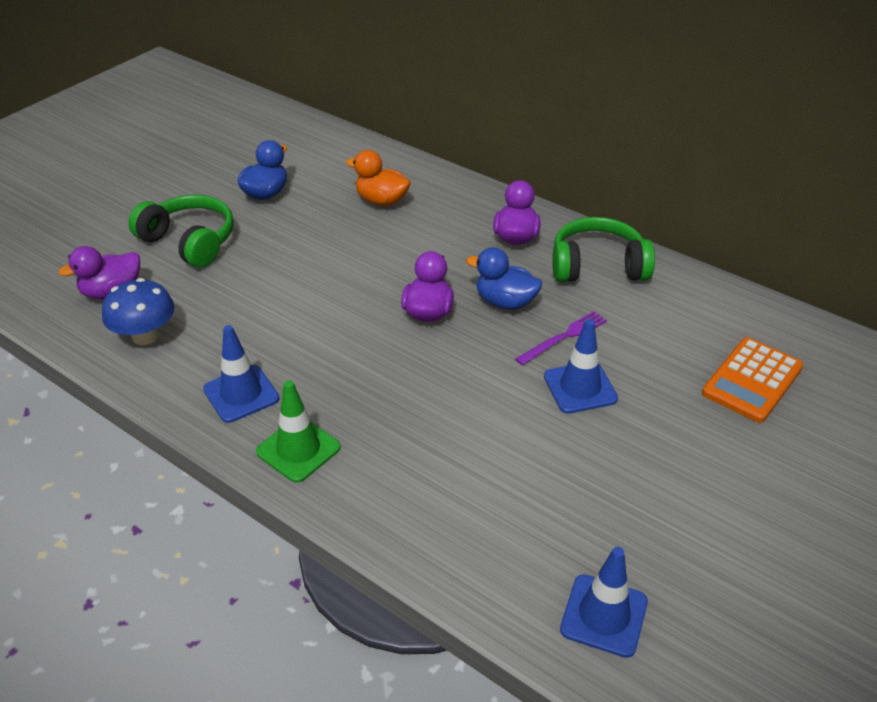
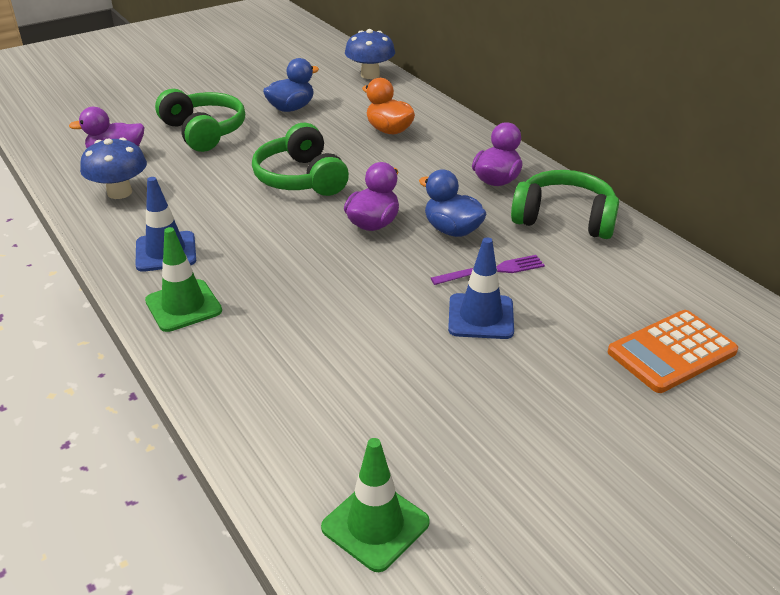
camera: 20 degrees right, 5 degrees down
blue traffic cone [560,547,648,658] -> green traffic cone [321,438,430,572]
none -> green headphones [252,123,349,196]
none -> blue mushroom [345,29,395,79]

